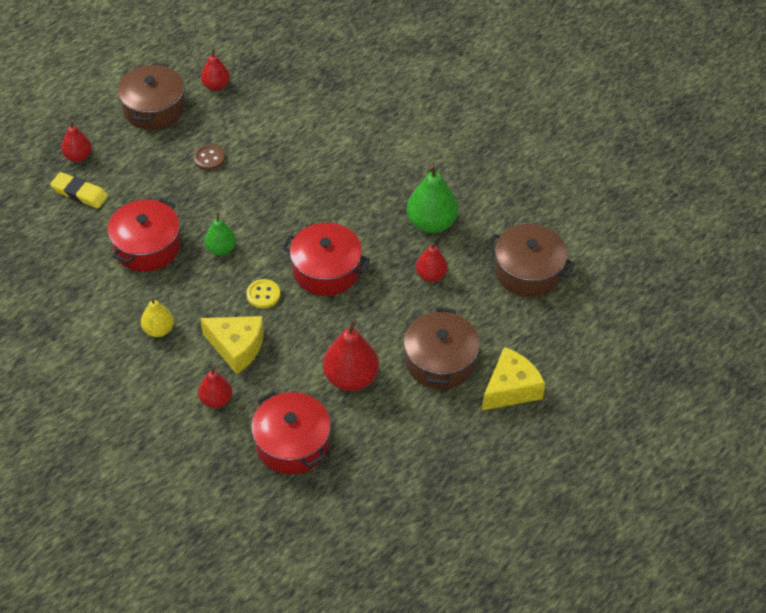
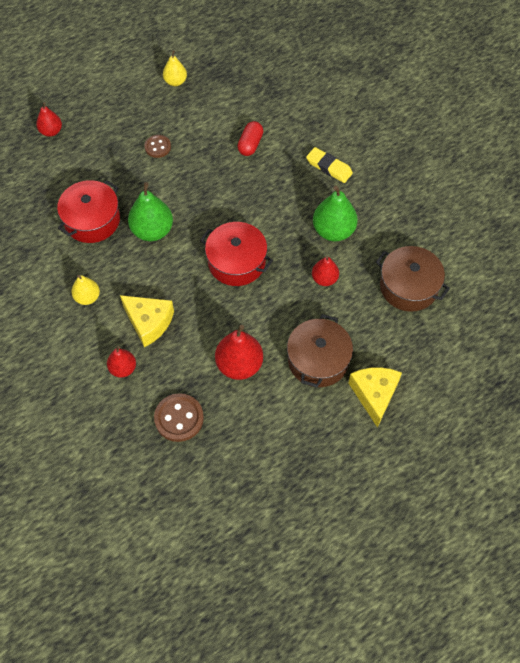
camera: 10 degrees right, 10 degrees up
yellow eraser [50,172,108,208] -> yellow eraser moved to [306,147,353,183]
brown pot [118,63,185,130] -> none
red pear [201,48,230,91] -> yellow pear [163,50,187,86]
green pear [205,212,236,255] -> green pear [128,182,173,241], size x1.66
yellow button [246,279,280,308] -> none
red pot [251,391,331,474] -> brown button [154,393,204,442]
yellow cheese [482,347,545,411] -> yellow cheese turned 60 degrees counterclockwise [348,367,402,428]
none -> red capsule [237,121,263,156]

